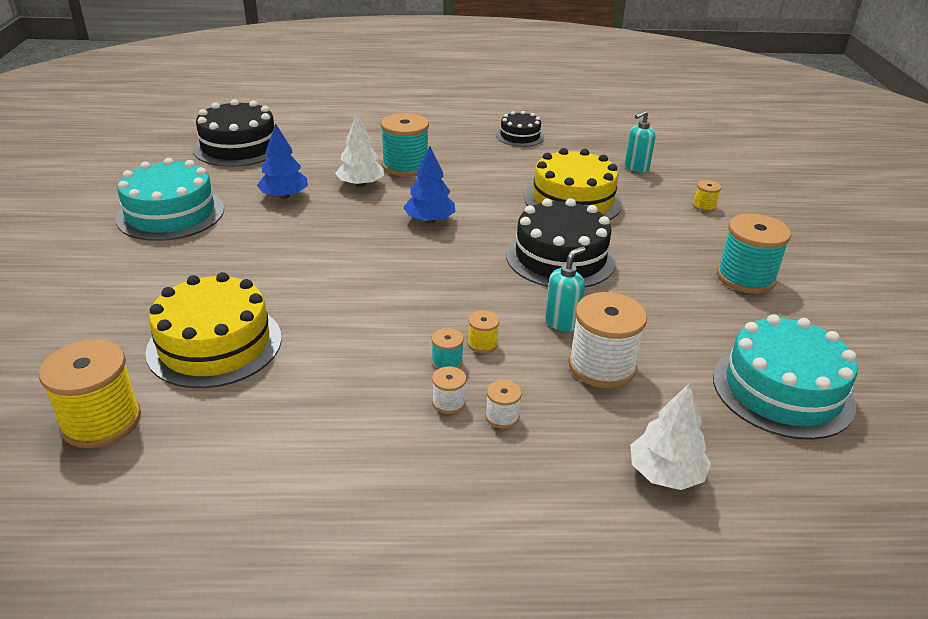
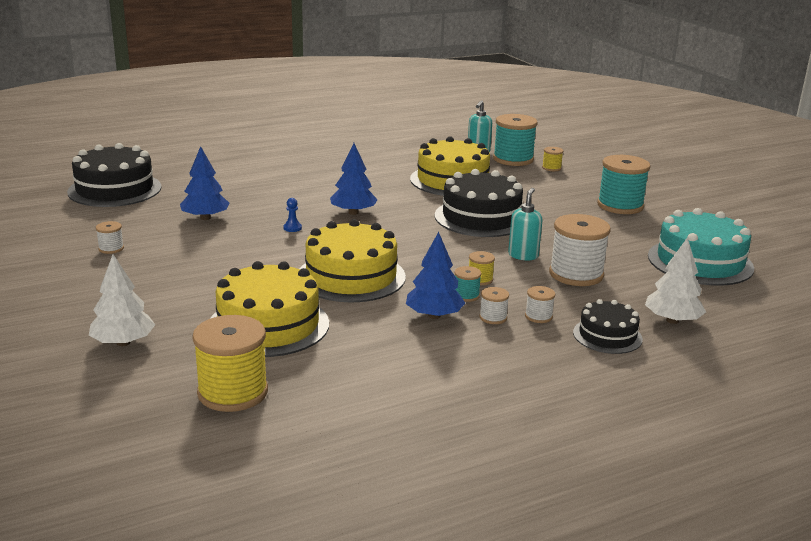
camera: 25 degrees left, 10 degrees down
turquoise cake [116,158,224,241] -> white spool [96,221,124,254]
white tree [335,114,384,187] -> white tree moved to [89,254,155,346]
turquoise spool [381,113,429,176] -> turquoise spool moved to [493,114,538,166]
black cake [496,111,544,147] -> black cake moved to [573,299,643,354]
none -> blue pawn [283,198,302,232]
none -> yellow cake [300,219,406,303]
none -> blue tree [406,232,465,319]

